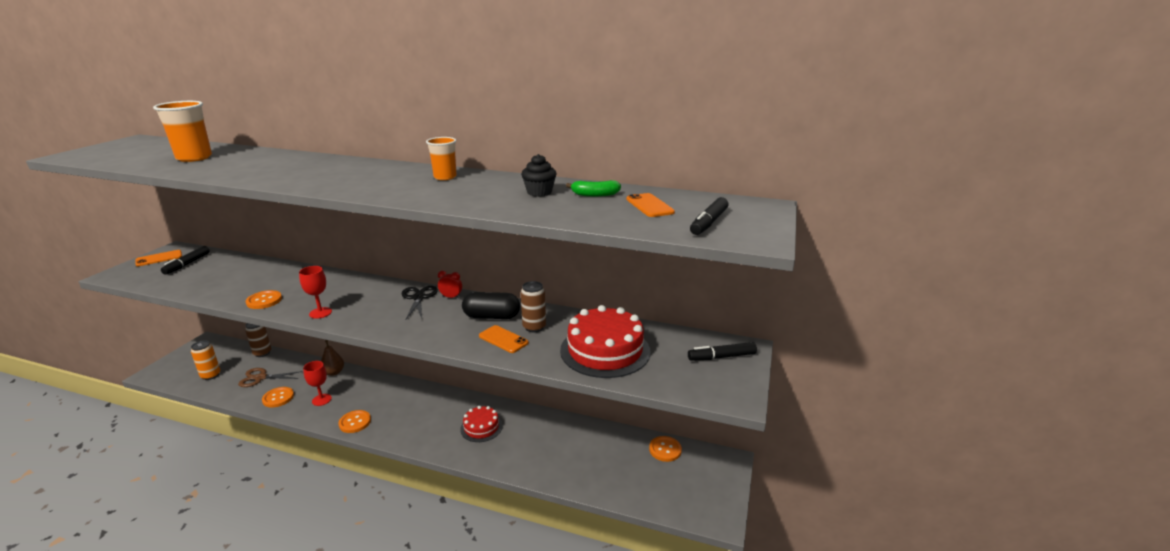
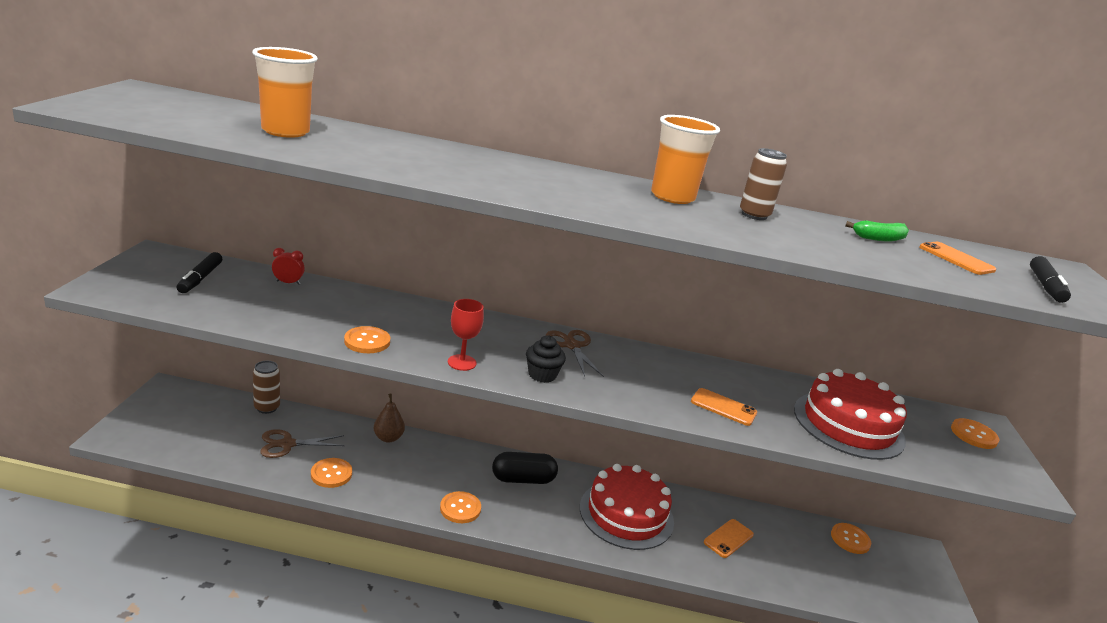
camera: 15 degrees left, 0 degrees up
orange phone [135,250,182,266] -> orange phone moved to [704,519,754,558]
orange can [191,341,221,380] -> none
red goblet [303,361,332,406] -> none
black scissors [402,286,438,319] -> brown scissors [546,330,604,377]
orange cup [426,137,457,180] -> orange cup [651,115,720,204], size x1.56
red clock [438,271,462,298] -> red clock moved to [272,248,305,285]
red cake [460,406,503,442] -> red cake [580,464,674,550], size x1.79
black capsule [462,292,520,319] -> black capsule moved to [492,452,558,484]
black cupcake [521,154,557,197] -> black cupcake moved to [526,336,566,383]
brown can [521,281,546,332] -> brown can moved to [740,148,787,220]
black marker [688,342,757,361] -> orange button [951,418,1000,449]

